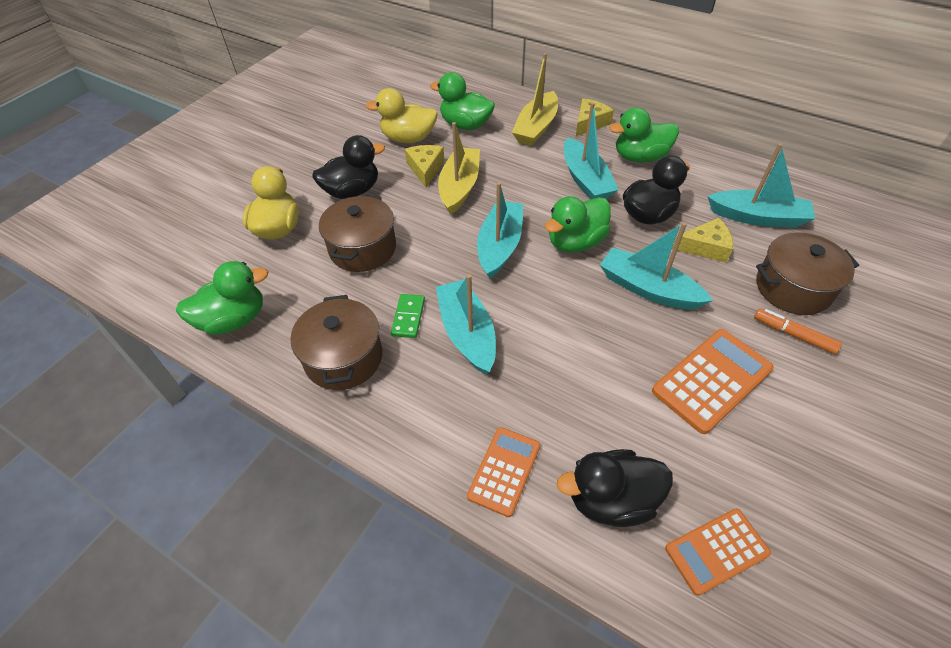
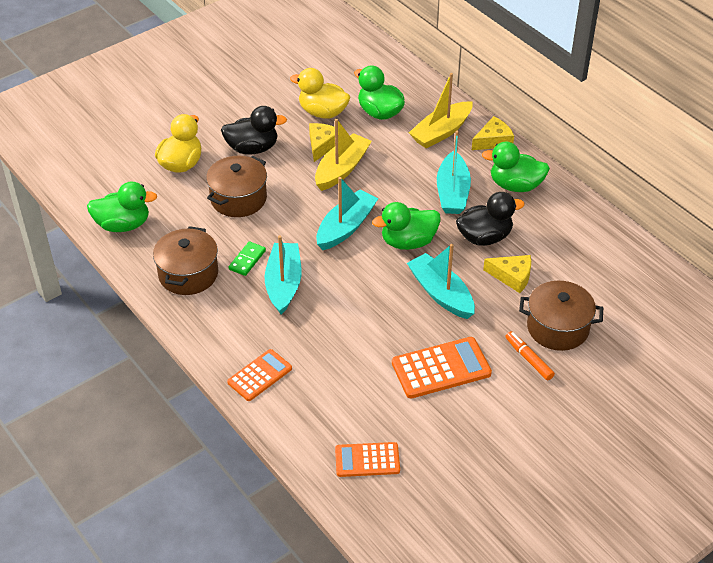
camera: 20 degrees right, 5 degrees down
black duck [557,449,673,527] -> none
turquoise boat [707,143,815,228] -> none

